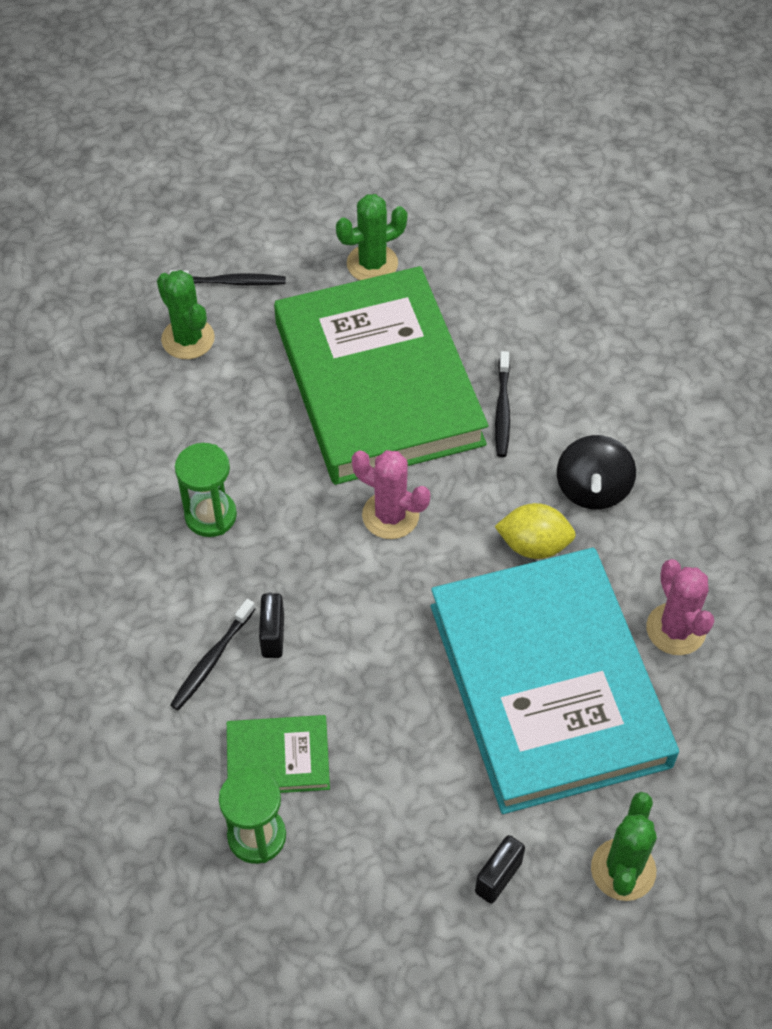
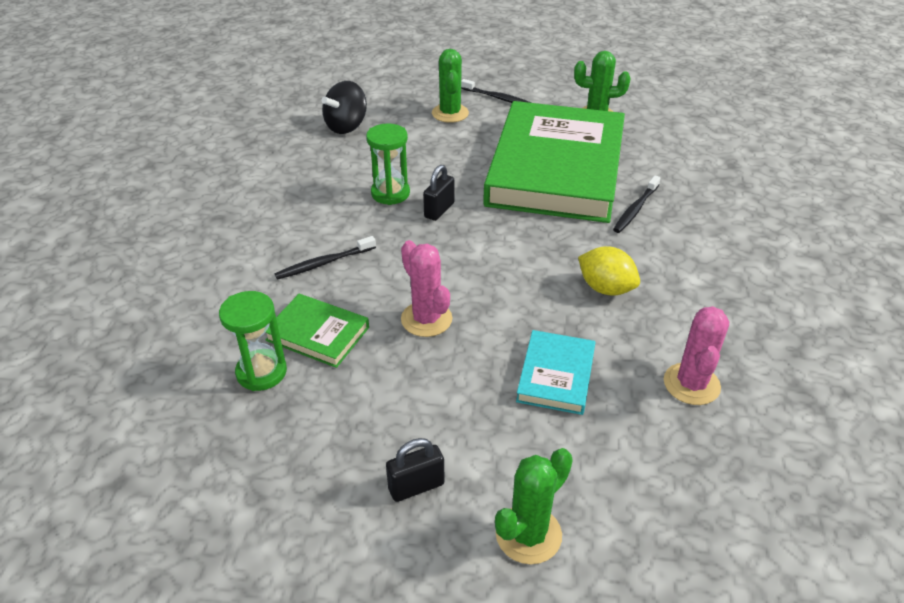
camera: 30 degrees right, 15 degrees down
black padlock [259,592,284,658] -> black padlock moved to [423,165,455,221]
pink cactus [352,450,430,539] -> pink cactus moved to [401,240,452,337]
turquoise book [431,547,679,814] -> turquoise book [516,330,595,415], size x0.41
black spinning top [557,435,636,510] -> black spinning top moved to [321,81,367,134]

